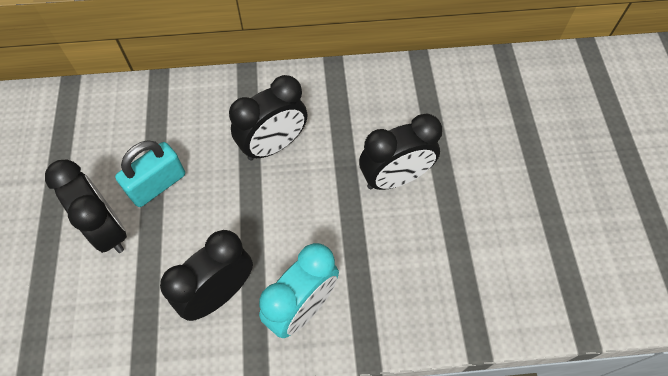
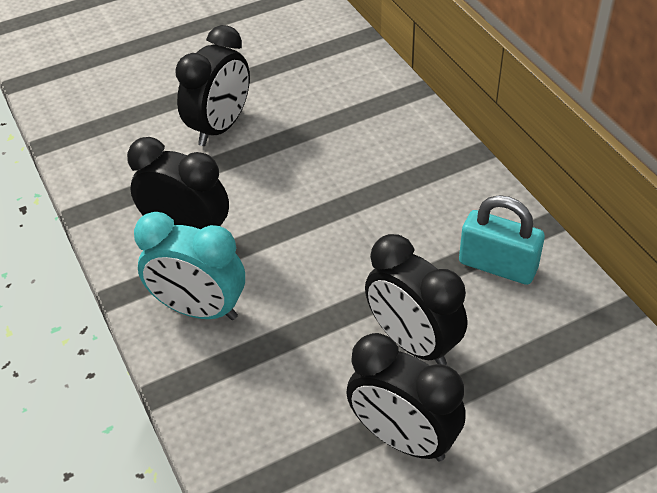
camera: 70 degrees right, 15 degrees down
turquoise padlock [115,140,185,207] -> turquoise padlock moved to [459,195,545,285]
black clock [229,75,308,161] -> black clock moved to [346,333,466,462]

